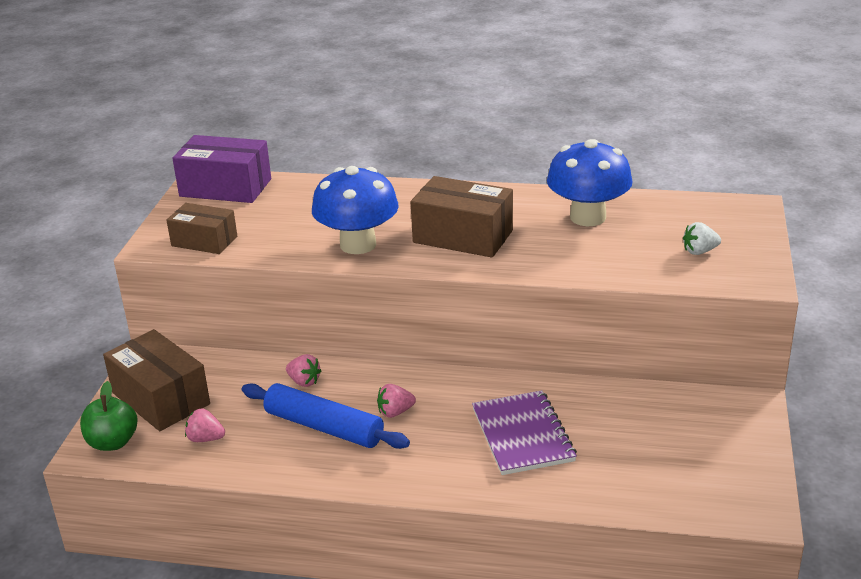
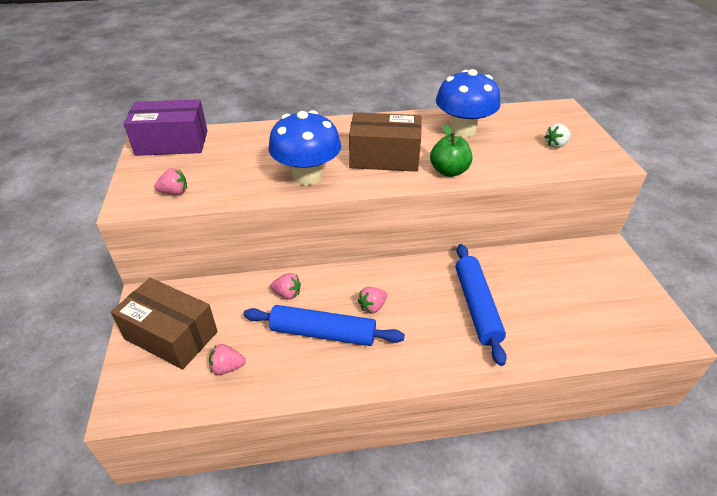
camera: 20 degrees left, 10 degrees up
green apple [80,381,137,451] -> green apple moved to [430,124,472,177]
brown box [166,203,237,254] -> pink strawberry [154,168,187,195]
purple notebook [472,390,577,475] -> blue rolling pin [456,244,507,366]

